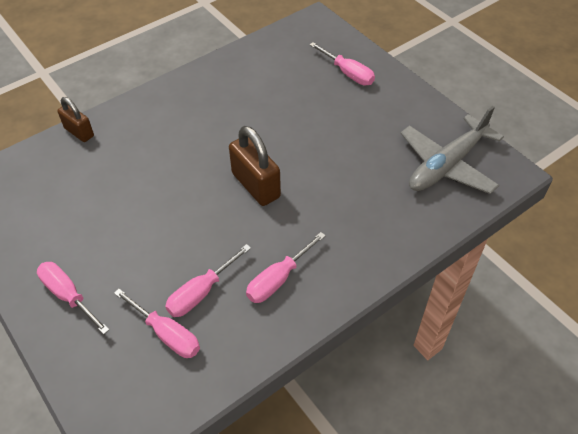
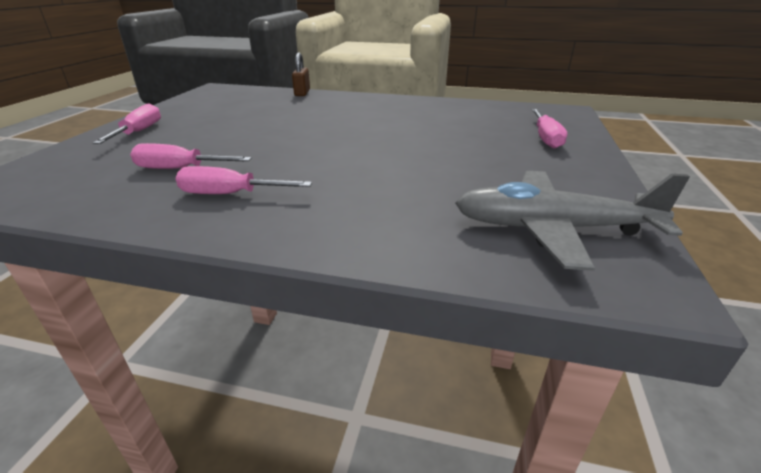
camera: 50 degrees right, 20 degrees down
pink screwdriver [114,289,200,358] -> none
brown padlock [229,126,281,206] -> none

